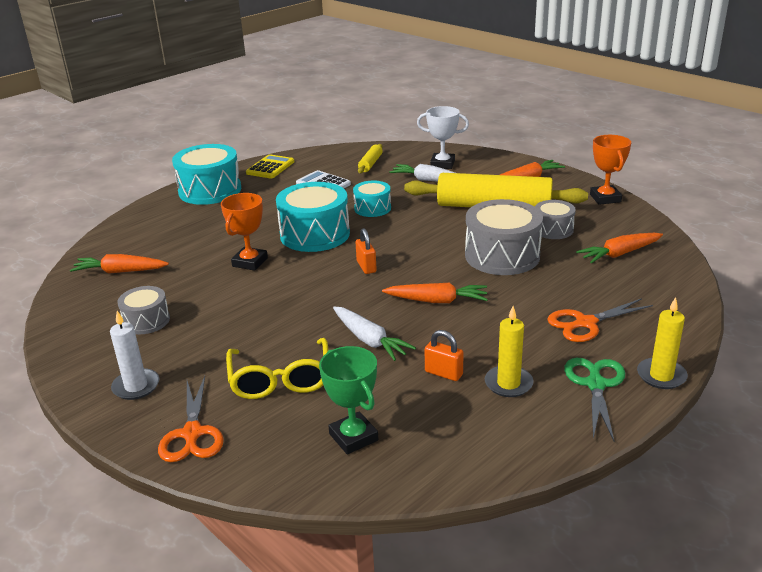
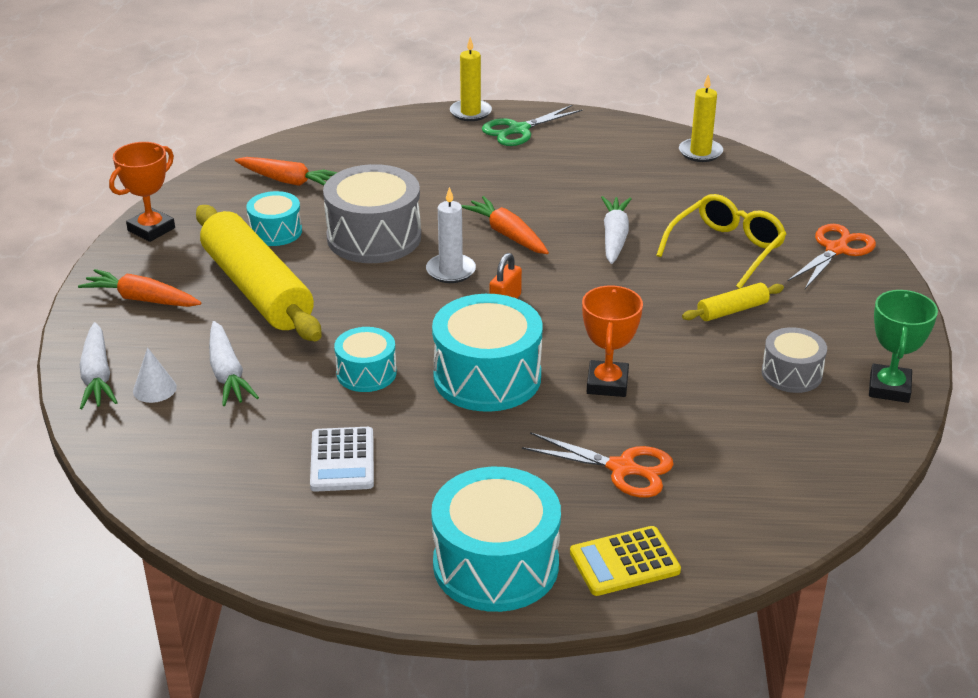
camera: 135 degrees left, 5 degrees up
orange carrot [70,254,169,273] -> none
white candle [110,311,159,400] -> white candle moved to [426,187,476,283]
orange trophy [221,193,268,271] -> orange trophy turned 60 degrees counterclockwise [582,285,643,397]
yellow calculator [246,154,294,178] -> yellow calculator moved to [570,526,681,596]
green trophy [319,346,378,454] -> green trophy moved to [869,290,938,403]
yellow rolling pin [358,144,383,173] -> yellow rolling pin moved to [682,283,784,321]
white trophy [417,106,469,169] -> white cone [133,347,177,403]
orange padlock [425,330,464,381] -> none
yellow candle [485,306,534,397] -> yellow candle moved to [679,74,723,162]
grey drum [535,200,576,239] -> turquoise drum [246,191,302,246]
orange scissors [547,298,653,342] -> orange scissors moved to [522,432,674,498]
none -> white carrot [80,322,118,409]

